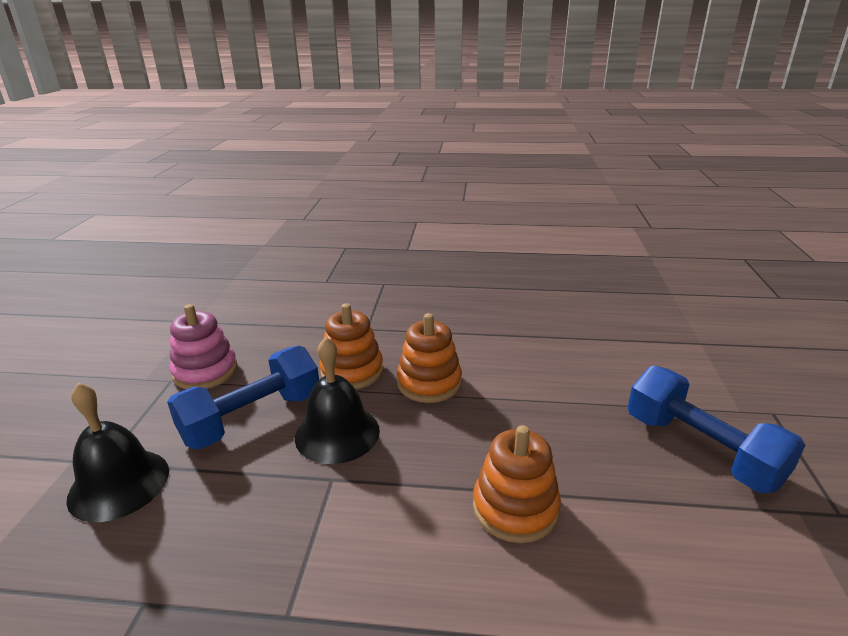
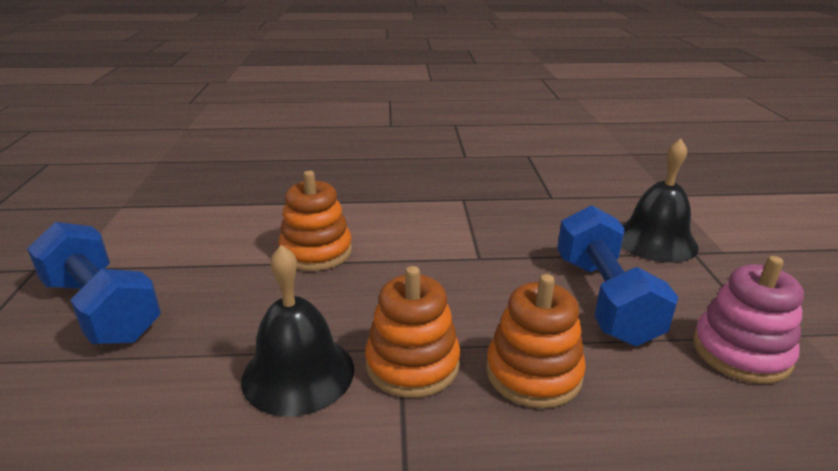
camera: 170 degrees right, 0 degrees up
blue dumbbell [167,346,319,449] -> blue dumbbell turned 45 degrees counterclockwise [557,205,678,346]
black bell [295,337,380,464] -> black bell moved to [241,245,354,417]

